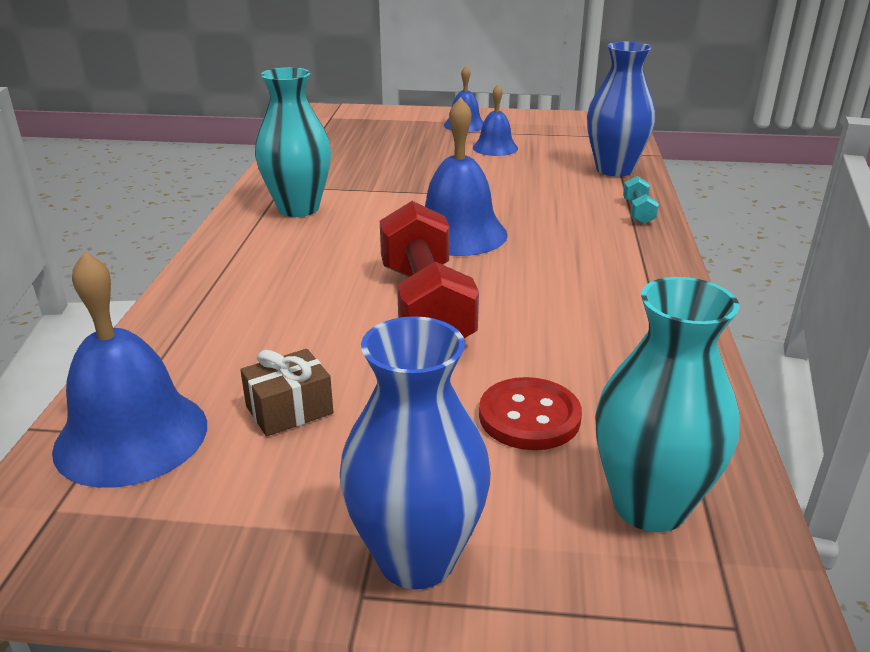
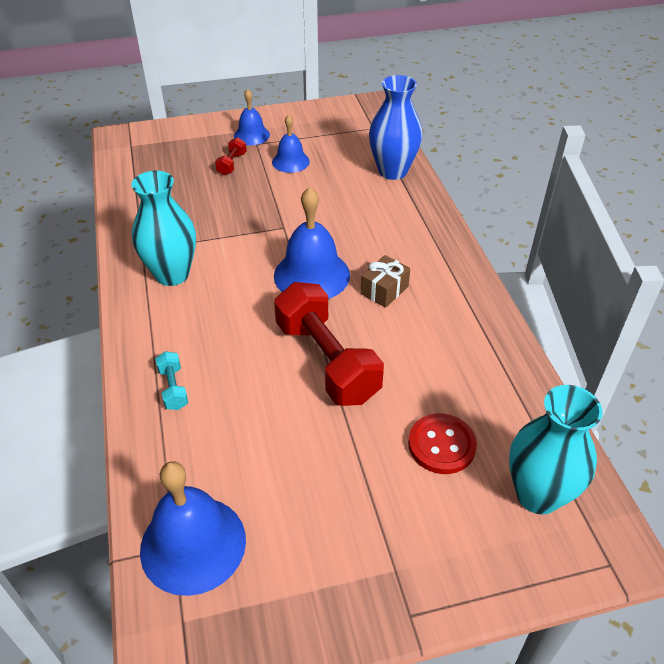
camera: 20 degrees left, 15 degrees up
brown gift [240,349,333,437] -> brown gift moved to [361,255,410,308]
blue vase [340,316,491,589] -> none
turquoise dumbbell [623,176,659,224] -> turquoise dumbbell moved to [155,351,188,410]
none -> red dumbbell [215,137,247,175]

